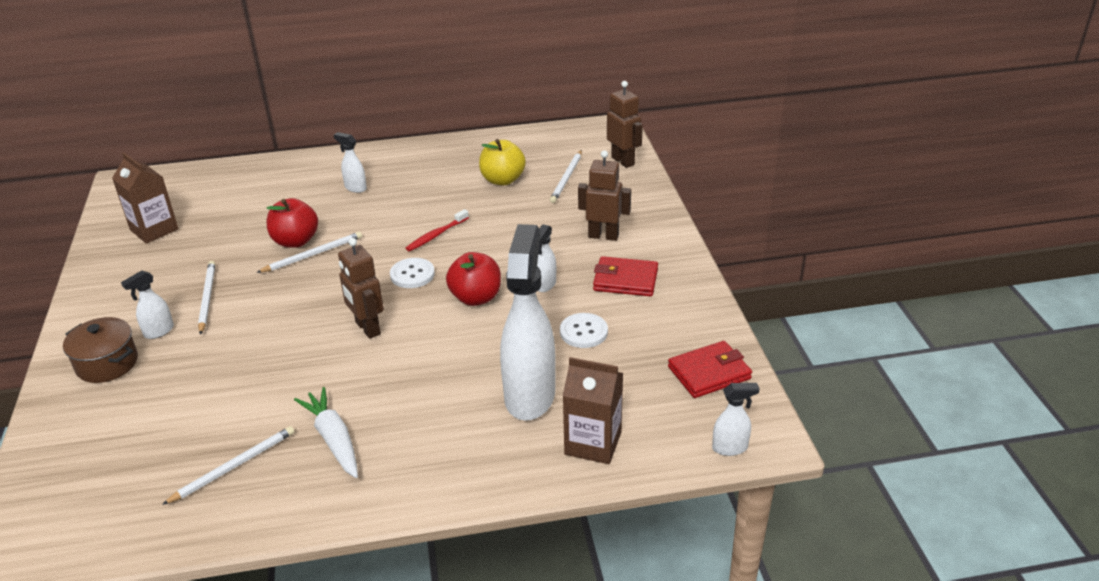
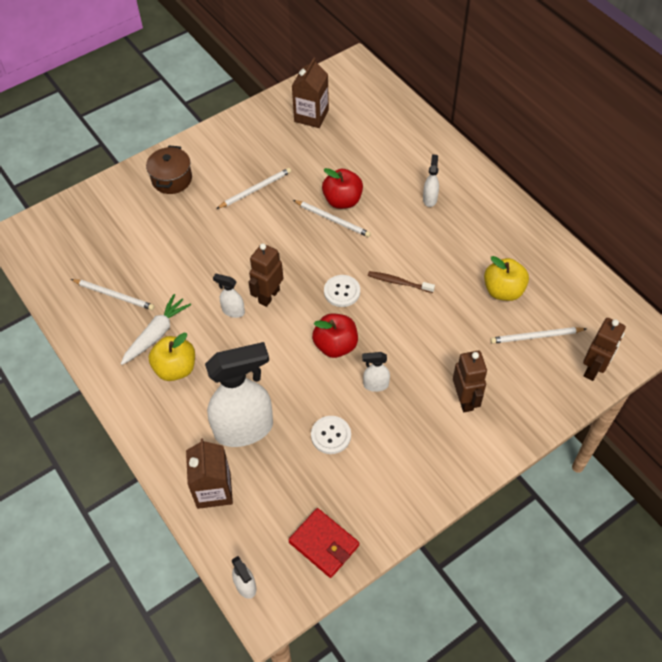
camera: 65 degrees right, 20 degrees up
white spray bottle [121,271,174,339] -> white spray bottle moved to [213,274,245,318]
red toothbrush [406,209,469,251] -> brown toothbrush [368,271,435,293]
red wallet [593,256,658,297] -> none
none -> yellow apple [148,333,195,381]

